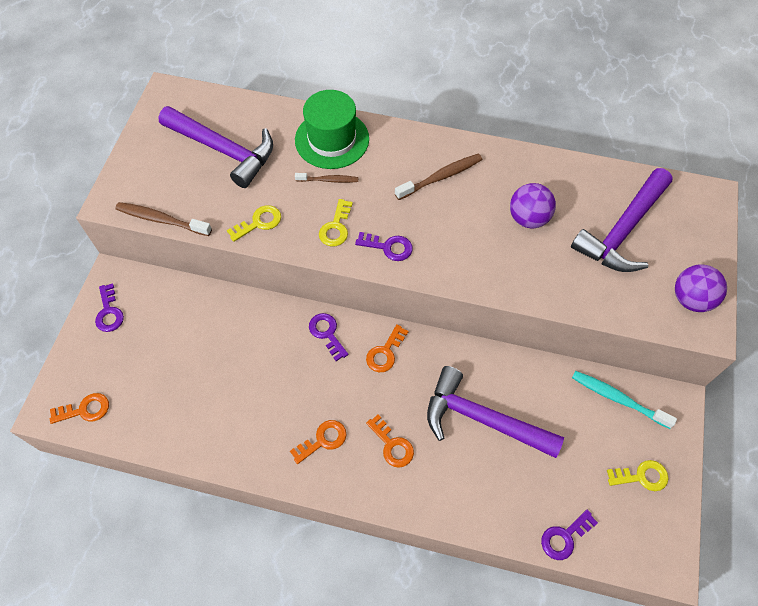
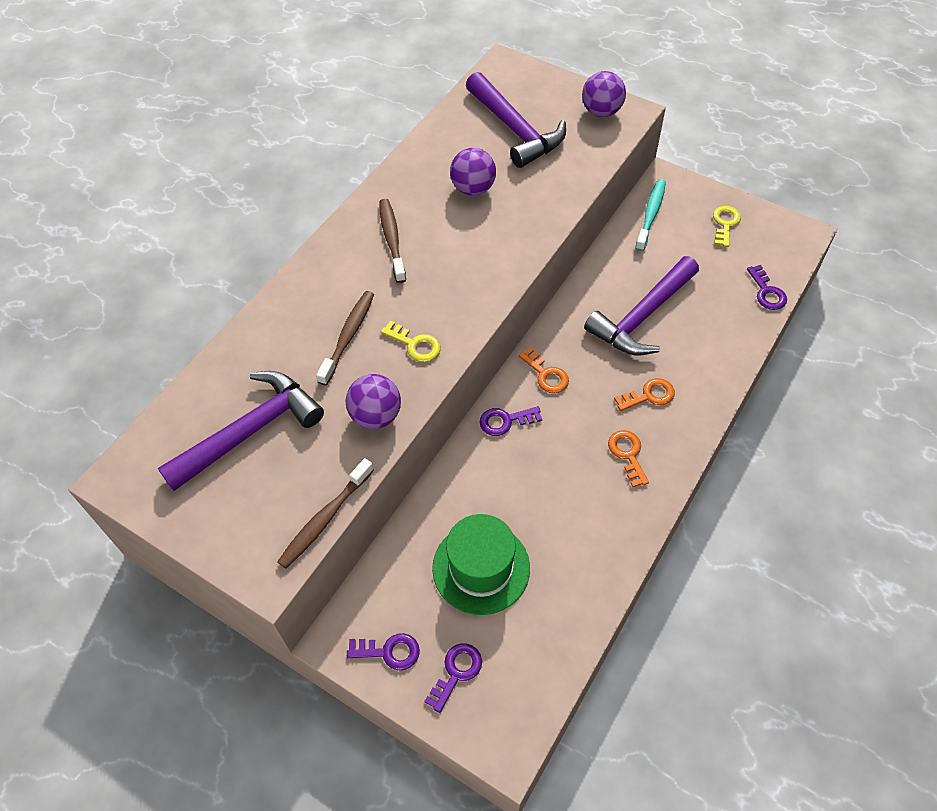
camera: 70 degrees left, 5 degrees down
orange key [50,393,109,424] -> none
yellow key [227,205,281,242] -> purple ball [346,374,401,429]
green hat [295,90,369,169] -> green hat moved to [432,514,530,615]
brown toothbrush [295,173,358,183] -> brown toothbrush [316,291,374,386], size x1.57
purple key [355,232,413,261] -> purple key moved to [424,643,482,713]
turquoise toothbrush [572,371,677,429] -> turquoise toothbrush turned 150 degrees clockwise [635,179,666,251]

